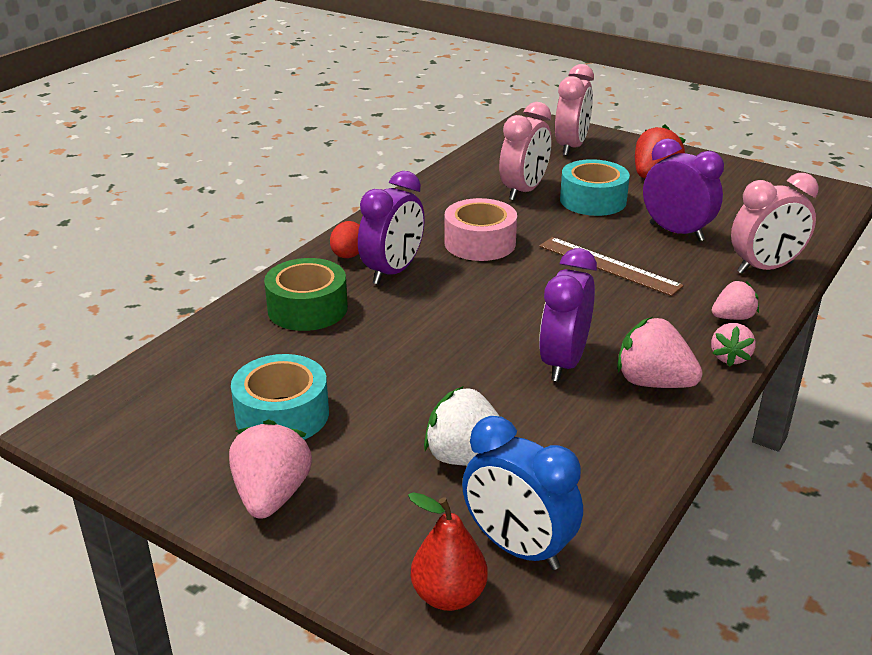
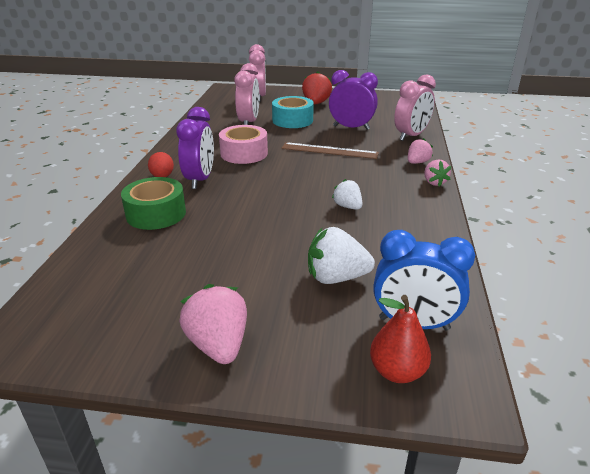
camera: 25 degrees left, 0 degrees up
turquoise tape [231,354,329,440] -> none
purple clock [539,248,597,382] -> white strawberry [332,179,362,210]
pink strawberry [617,317,703,388] -> none

